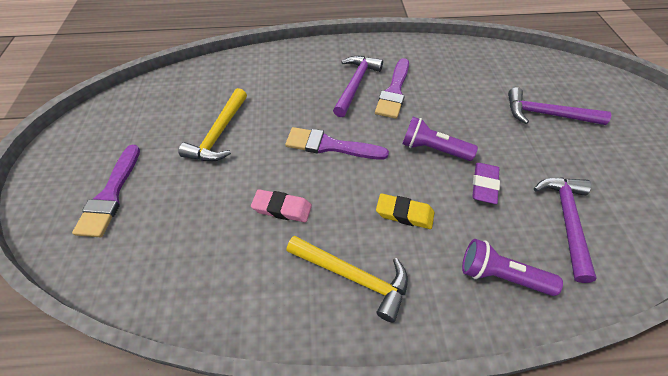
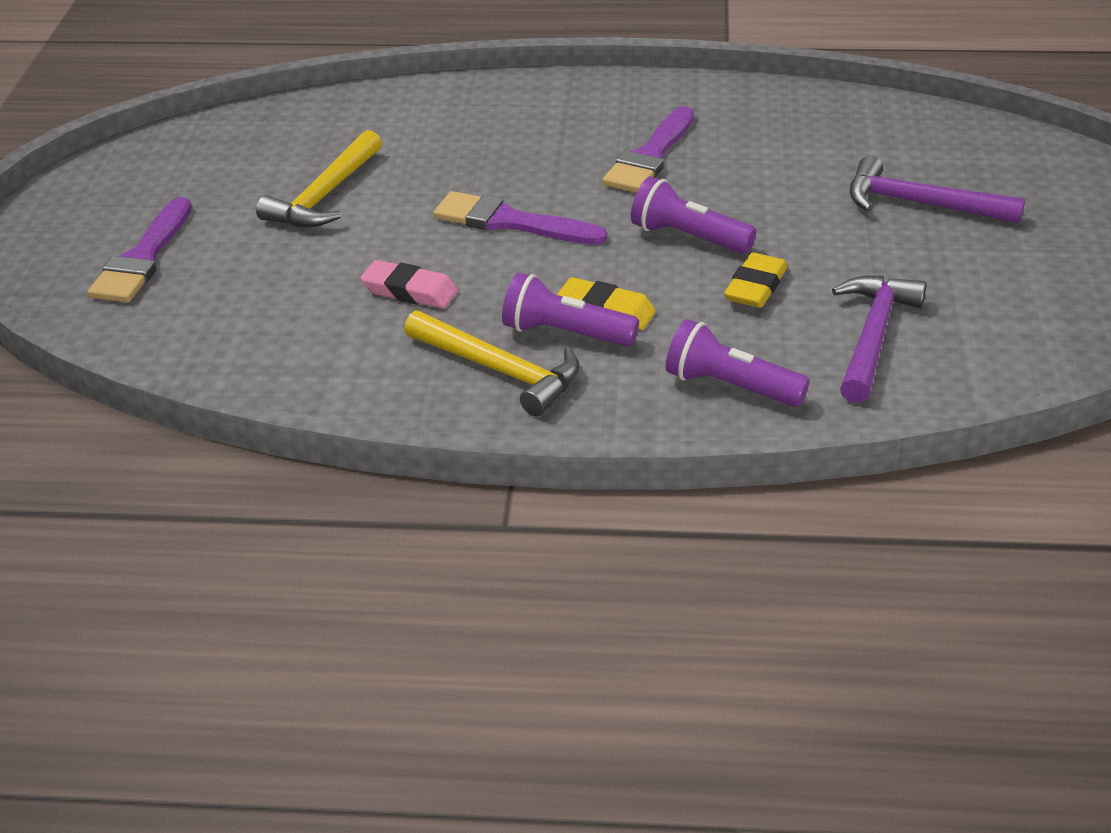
camera: 10 degrees right, 15 degrees down
purple hammer [333,56,383,117] -> none
purple eraser [472,163,500,204] -> yellow eraser [724,253,788,308]
none -> purple flashlight [502,273,639,347]

